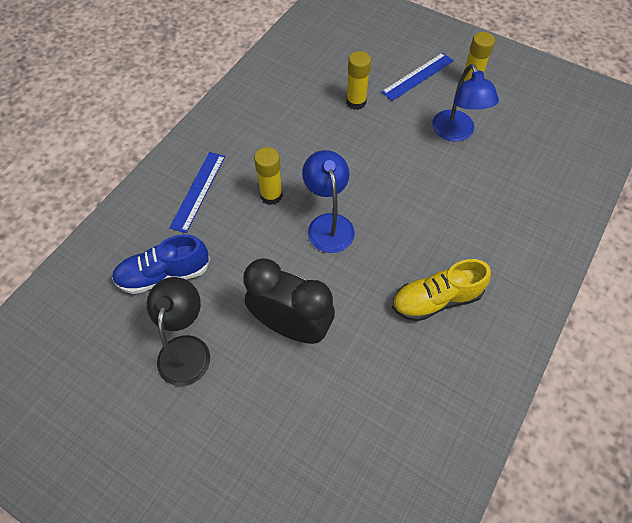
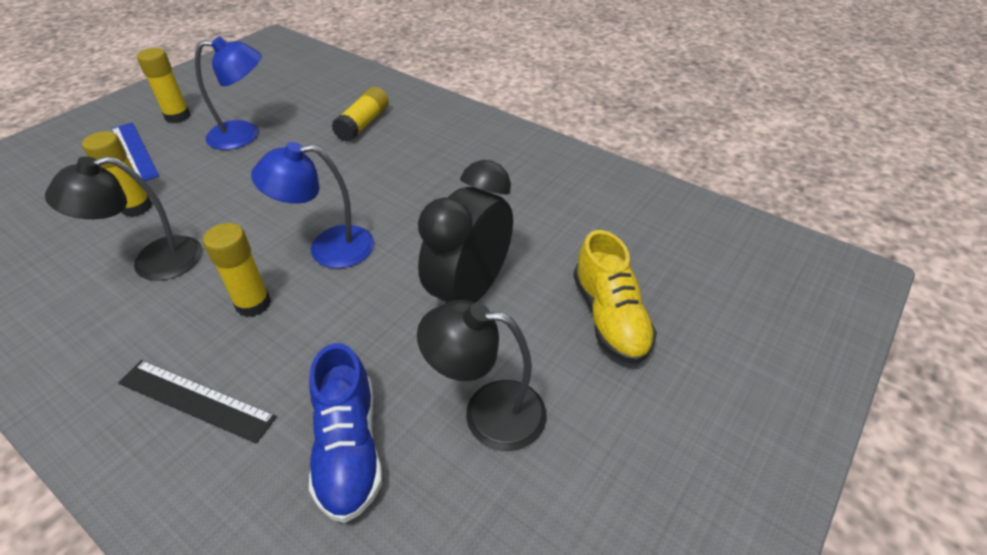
camera: 85 degrees left, 15 degrees down
blue ruler [169,152,225,233] -> black ruler [118,360,277,443]
yellow shoe [392,259,491,322] -> yellow shoe moved to [573,230,657,364]
none -> black lamp [45,156,202,281]
none -> yellow glue stick [332,87,389,142]

